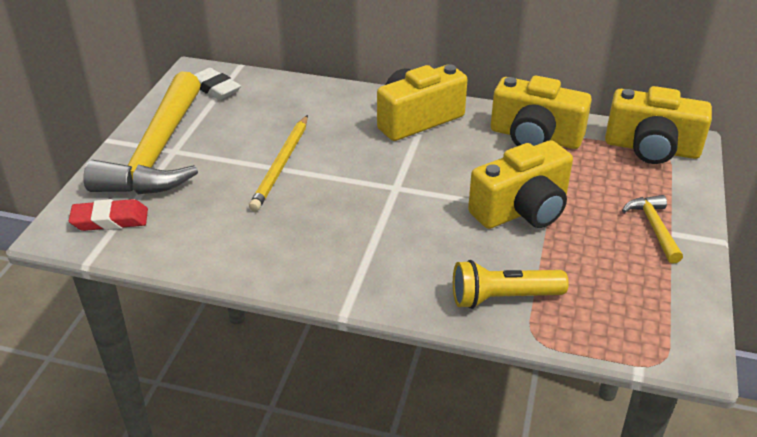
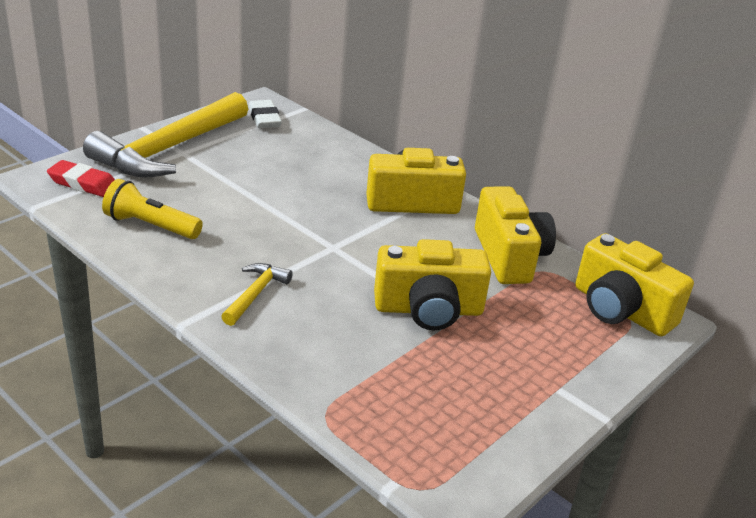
camera: 25 degrees right, 5 degrees down
yellow pencil [249,115,308,211] -> none
yellow flashlight [453,260,569,309] -> yellow flashlight moved to [102,179,203,239]
yellow camera [491,76,592,149] -> yellow camera turned 150 degrees counterclockwise [475,186,556,284]
yellow hammer [622,195,683,264] -> yellow hammer moved to [221,263,293,326]

